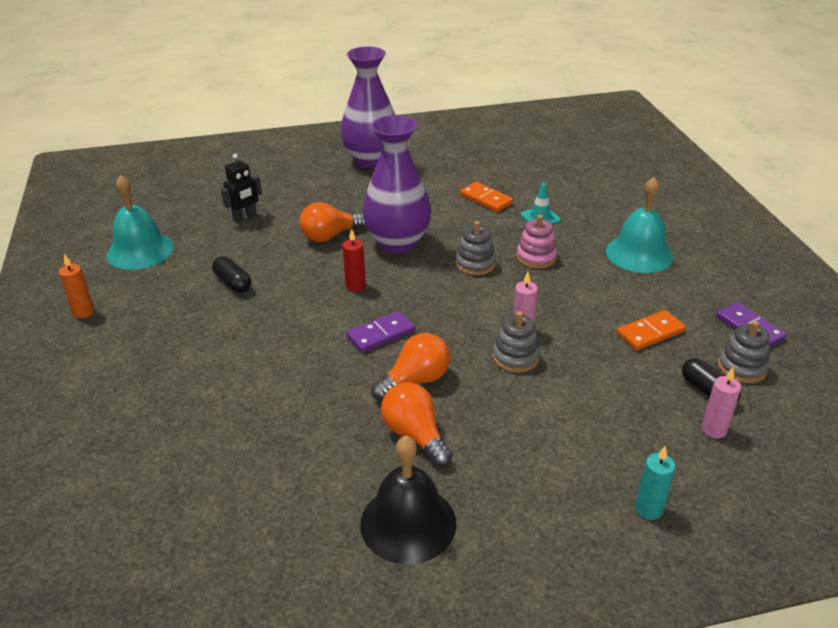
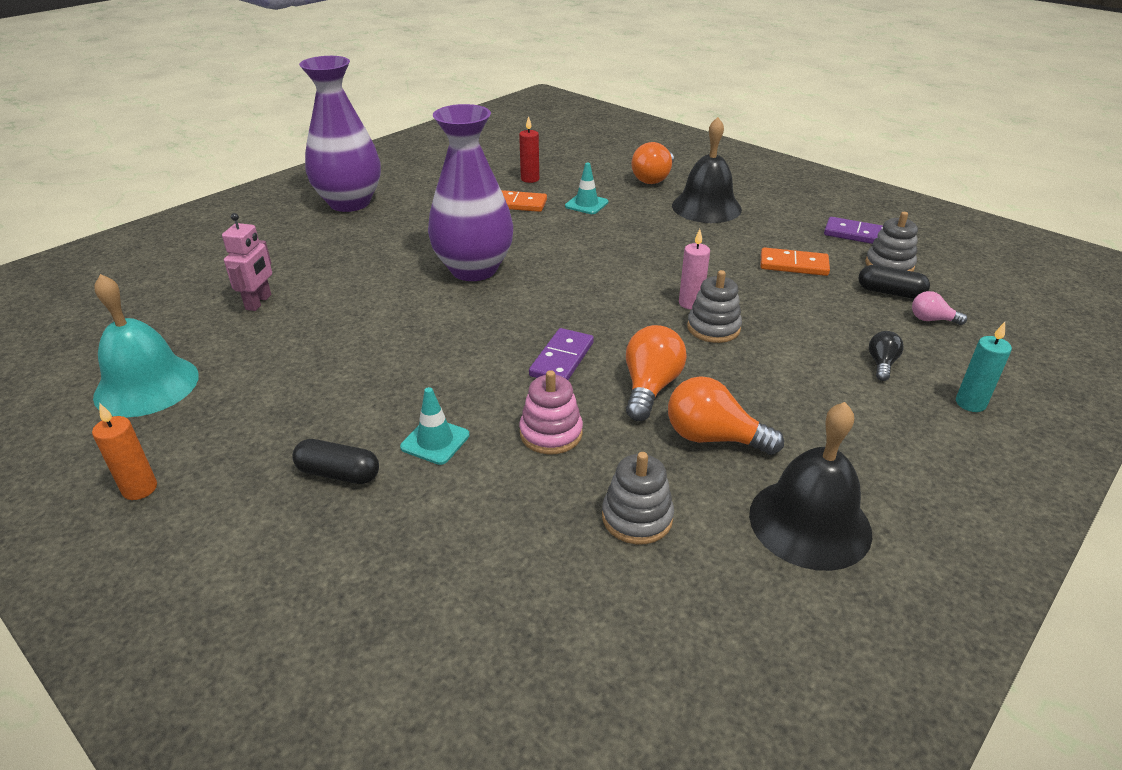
camera: 35 degrees left, 0 degrees up
black capsule [212,256,251,293] -> black capsule moved to [292,439,379,484]
black robot [221,154,262,224] -> pink robot [222,213,272,311]
orange light bulb [300,202,365,242] -> orange light bulb moved to [631,142,674,184]
red candle [342,229,366,292] -> red candle moved to [519,116,539,183]
grey stacking toy [456,221,496,275] -> grey stacking toy moved to [602,452,674,544]
pink stacking toy [517,215,557,269] -> pink stacking toy moved to [519,370,583,455]
turquoise bell [606,177,674,273] -> black bell [672,117,742,223]
orange domino [617,310,686,350] -> orange domino turned 75 degrees clockwise [760,247,830,276]
pink candle [702,368,741,438] -> pink light bulb [912,291,967,325]
none -> turquoise traffic cone [400,387,470,465]
none -> black light bulb [869,331,904,381]

